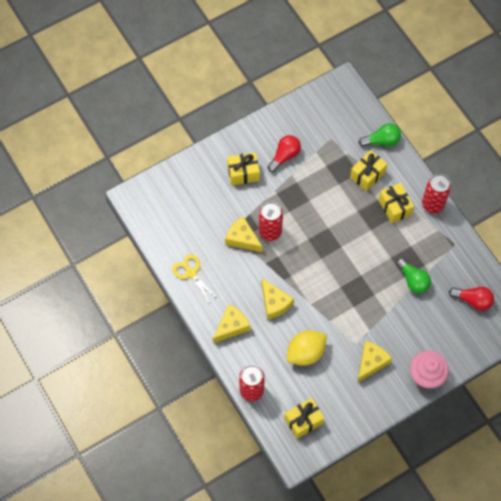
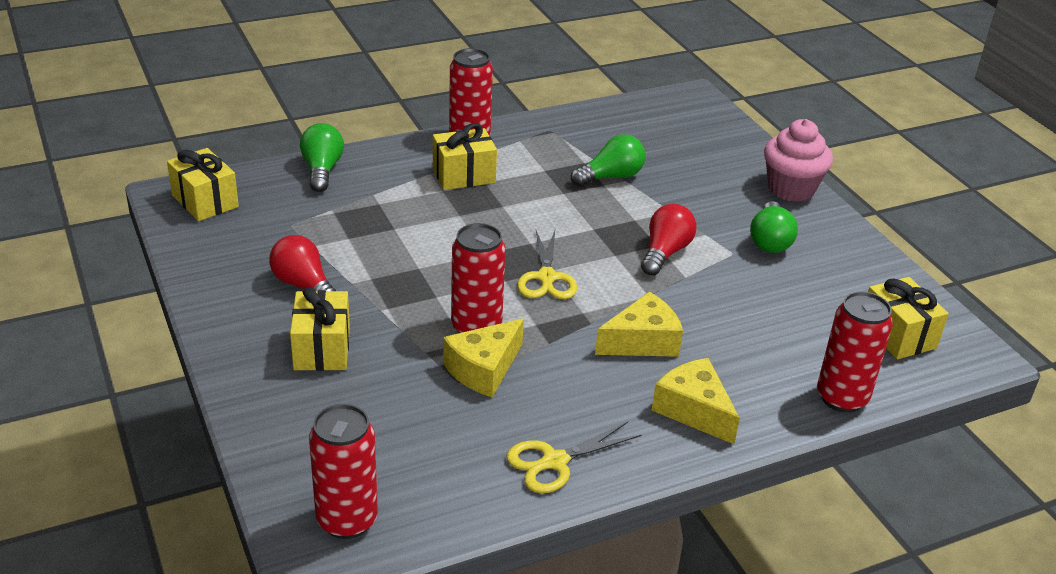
camera: 85 degrees left, 30 degrees down
yellow lemon [287,330,327,366] -> none
yellow gift [350,150,387,191] -> yellow gift moved to [167,148,239,221]
yellow cheese [357,341,392,383] -> green light bulb [750,201,798,253]
red light bulb [449,287,494,311] -> red light bulb moved to [641,204,697,276]
none -> red can [309,404,378,539]
none -> yellow scissors [517,231,577,299]

